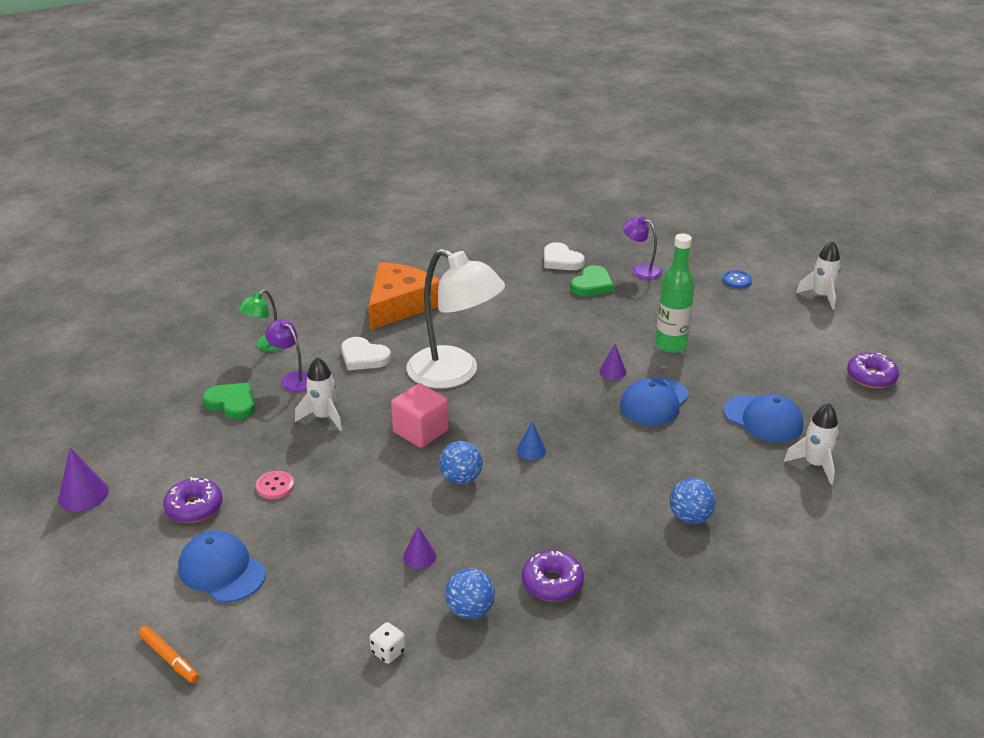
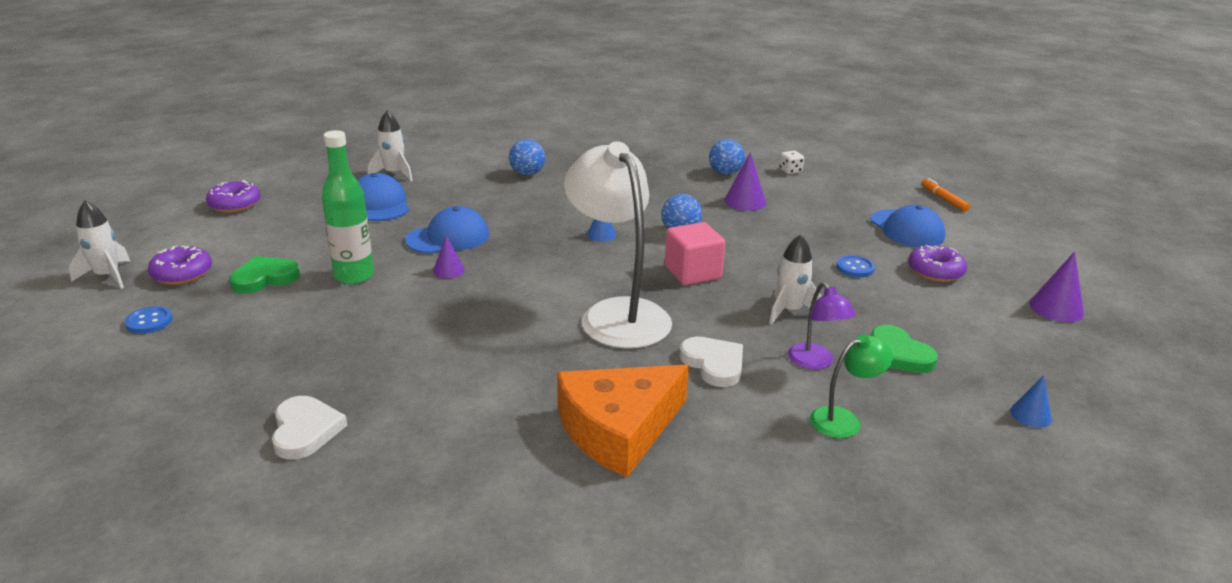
camera: 155 degrees left, 5 degrees down
pink button [256,471,294,499] -> blue button [836,255,875,277]
purple cone [403,526,436,569] -> purple cone [724,152,766,211], size x1.56
purple donut [522,550,584,601] -> purple donut moved to [148,246,212,285]
green heart [571,266,614,296] -> green heart moved to [229,256,300,293]
purple lamp [622,216,662,280] -> none
none -> blue cone [1010,375,1052,428]

